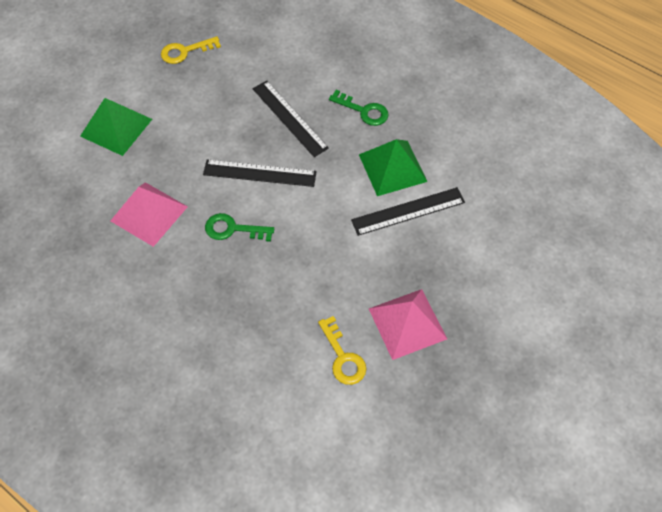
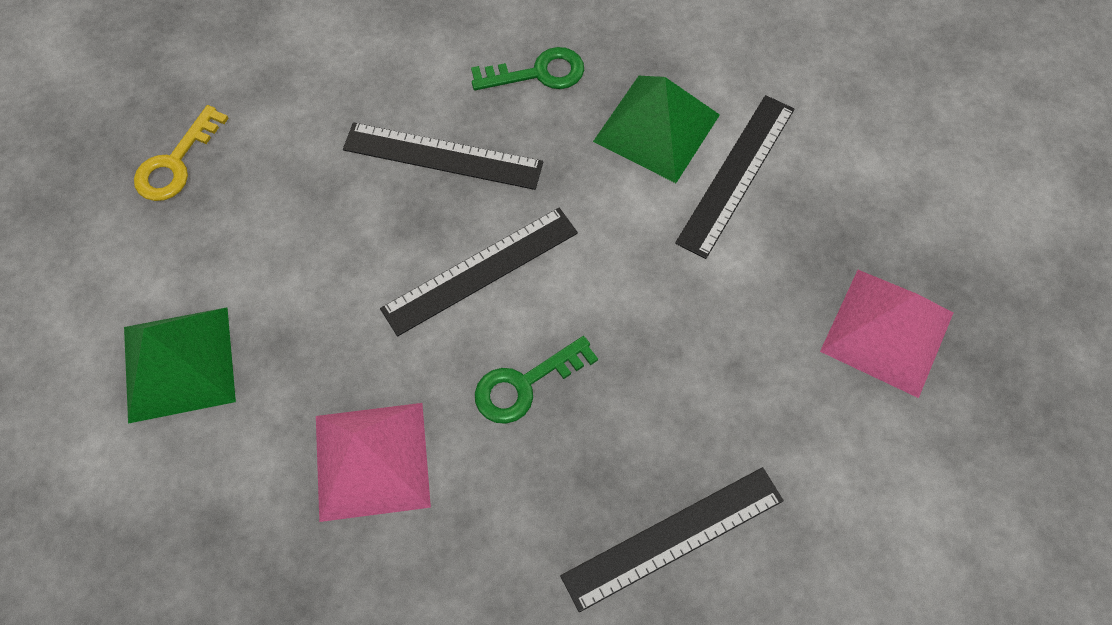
camera: 40 degrees left, 5 degrees up
yellow key [318,316,366,385] -> none
none -> black ruler [560,467,784,612]

